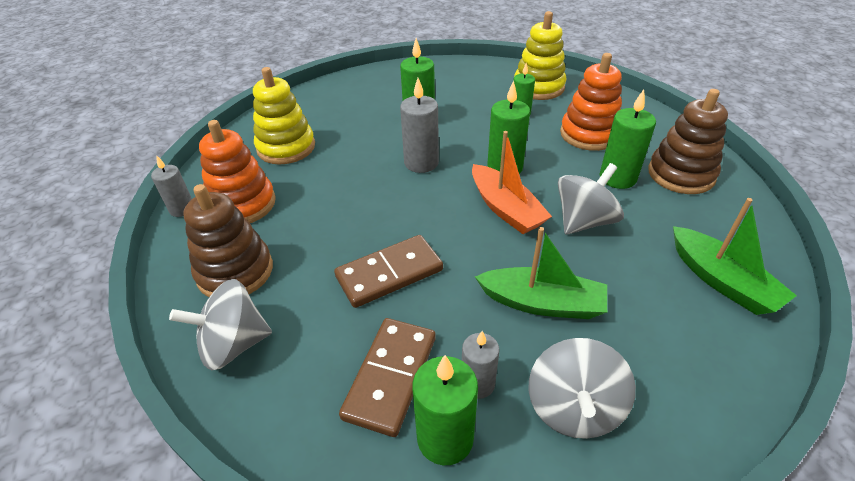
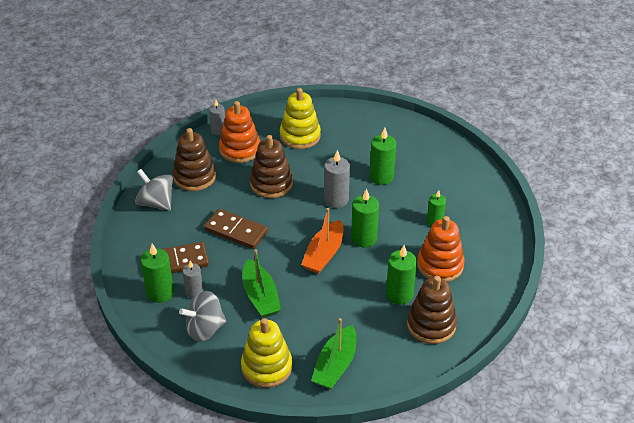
camera: 55 degrees right, 0 degrees up
yellow stacking toy [514,11,566,100] -> yellow stacking toy moved to [241,318,292,388]
grey spinning top [558,163,624,234] -> none
none -> brown stacking toy [250,135,293,198]

